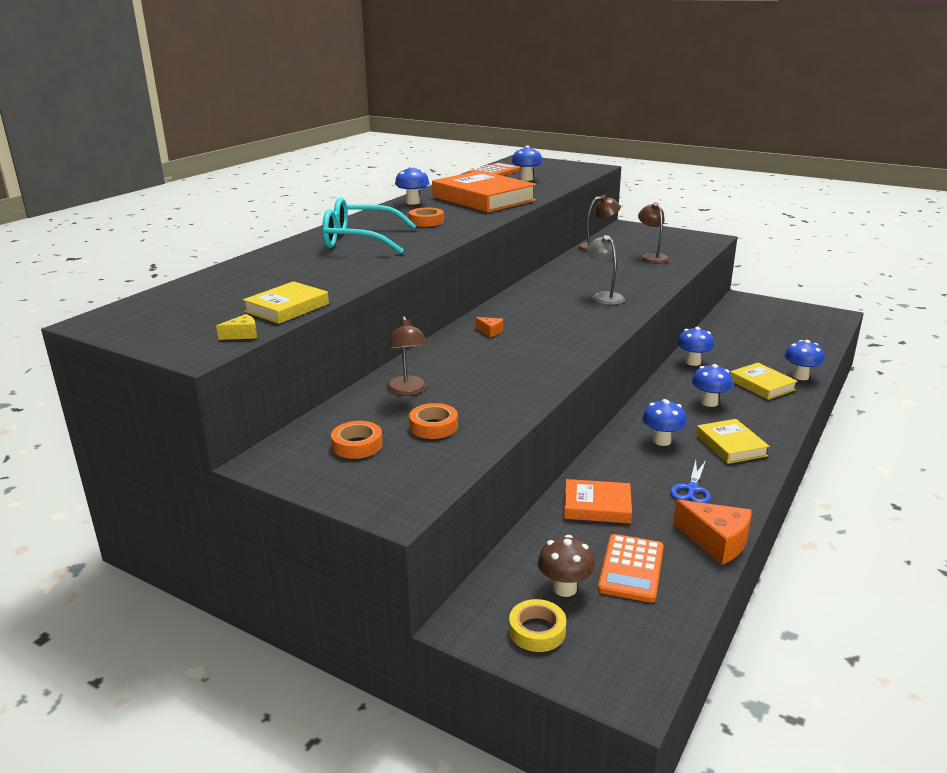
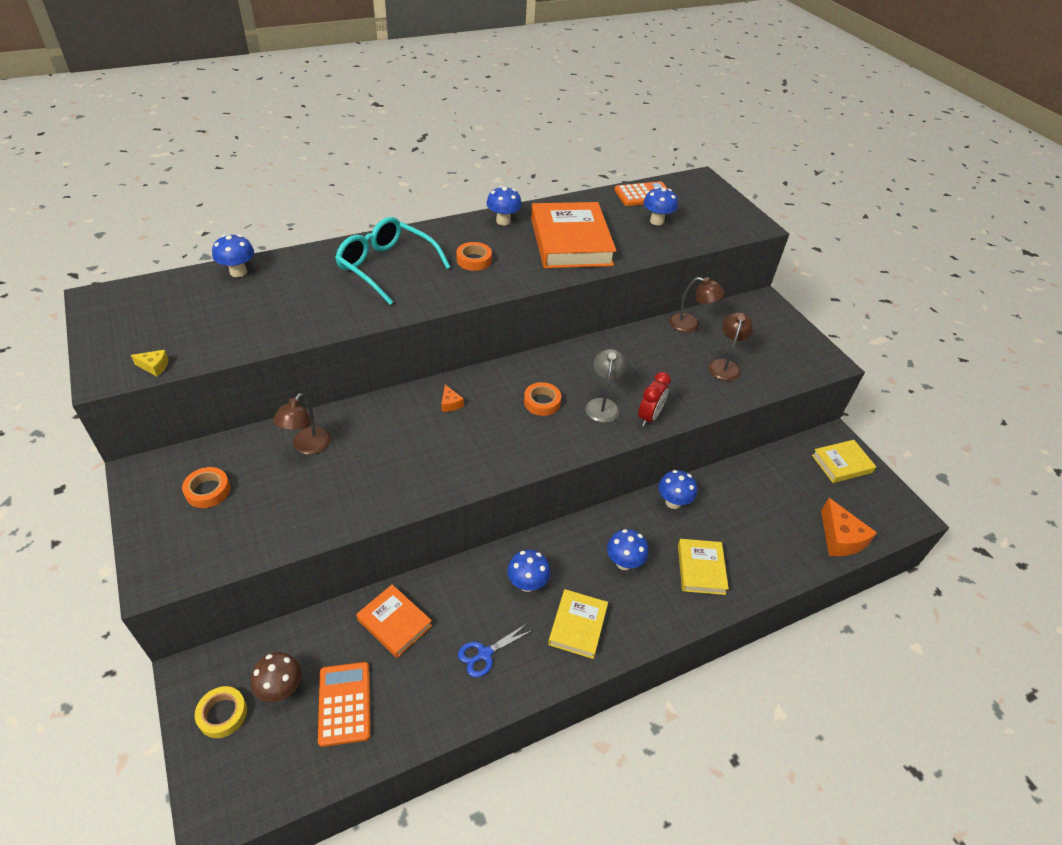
camera: 30 degrees right, 20 degrees up
yellow book [243,281,329,324] -> yellow book moved to [812,440,876,483]
orange tape [409,403,458,439] -> orange tape moved to [524,382,561,416]
orange calculator [598,534,664,603] -> orange calculator turned 120 degrees clockwise [318,662,370,747]
orange cheese [673,500,752,565] -> orange cheese moved to [821,498,877,556]
blue mushroom [785,340,824,380] -> blue mushroom moved to [212,234,254,277]
none -> red clock [638,372,671,427]

